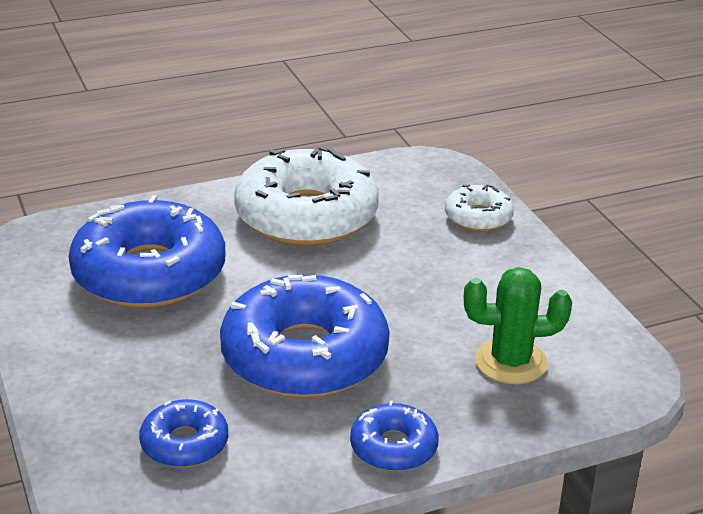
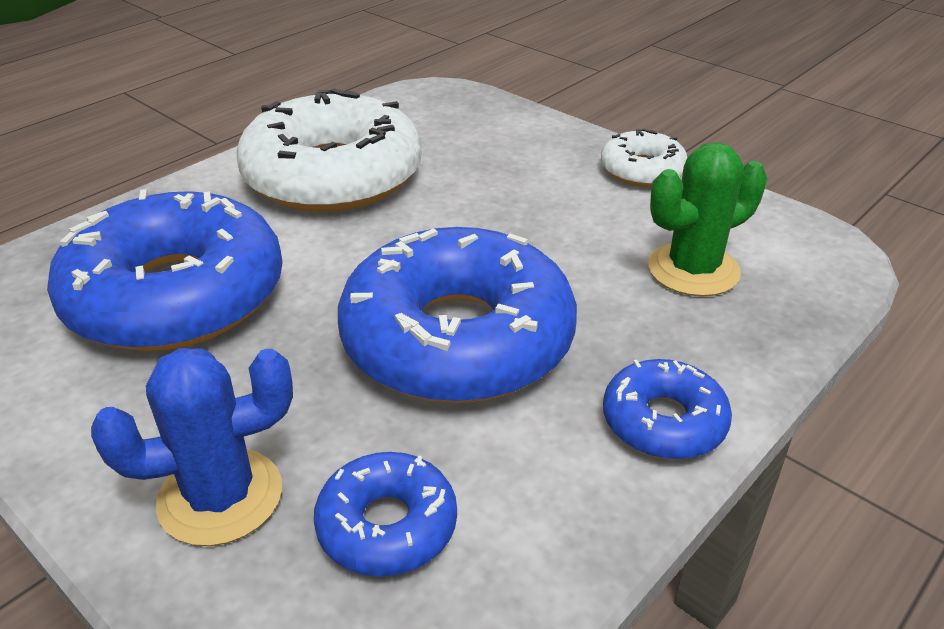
camera: 25 degrees left, 5 degrees up
white donut [445,184,514,232] -> white donut moved to [601,129,688,187]
none -> blue cactus [91,348,293,546]

